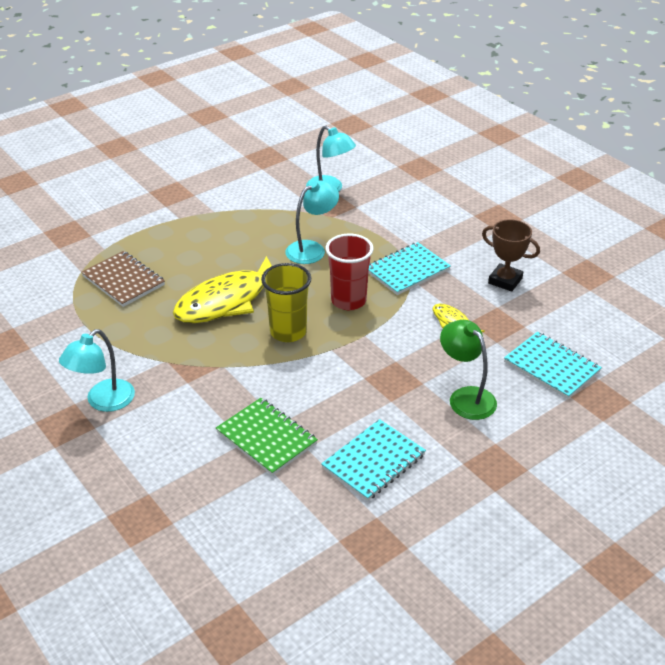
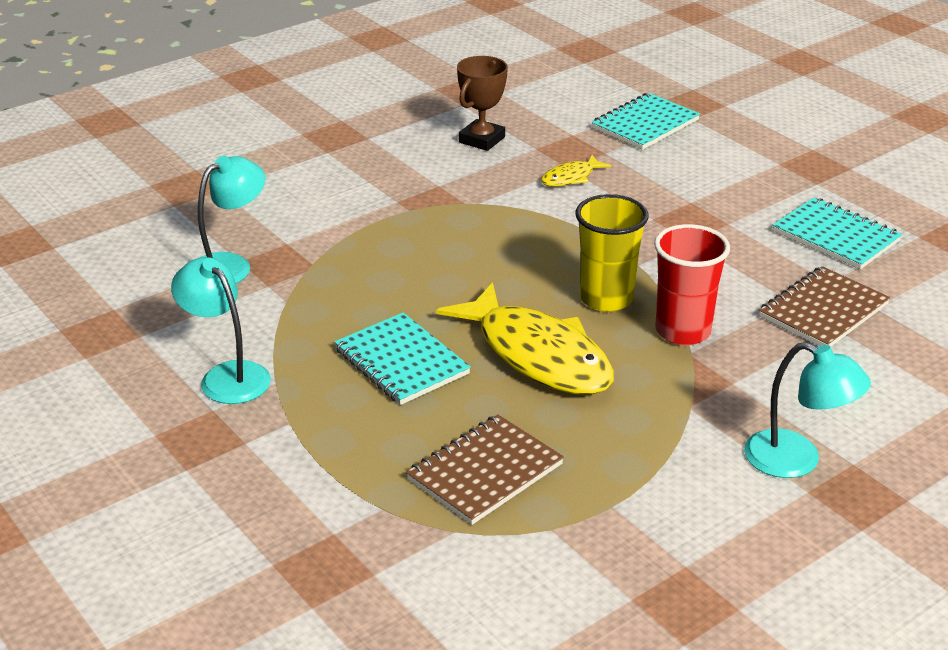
camera: 90 degrees left, 5 degrees down
green notebook [216,398,318,476] -> brown notebook [759,266,890,347]
turquoise lamp [285,181,339,264] -> turquoise lamp moved to [171,257,271,404]
red cup [325,234,374,310] -> red cup moved to [654,224,730,345]
turquoise notebook [368,242,451,295] -> turquoise notebook moved to [334,312,471,405]
green lamp [440,320,497,420] -> none

